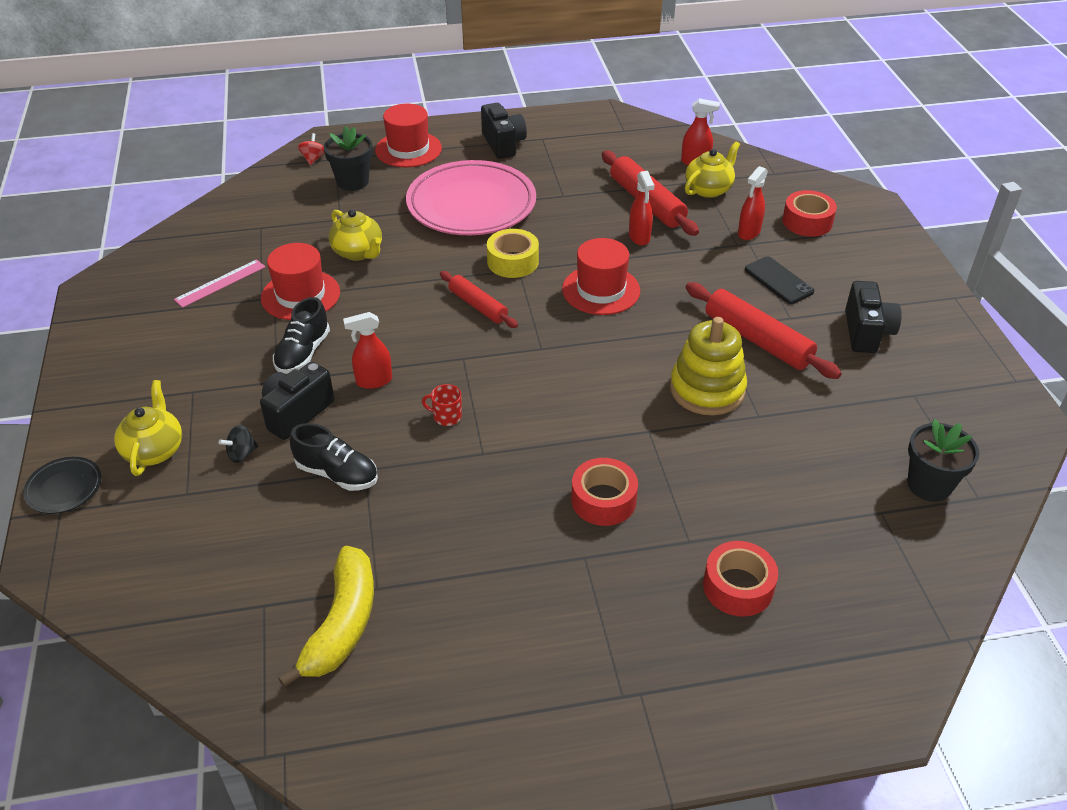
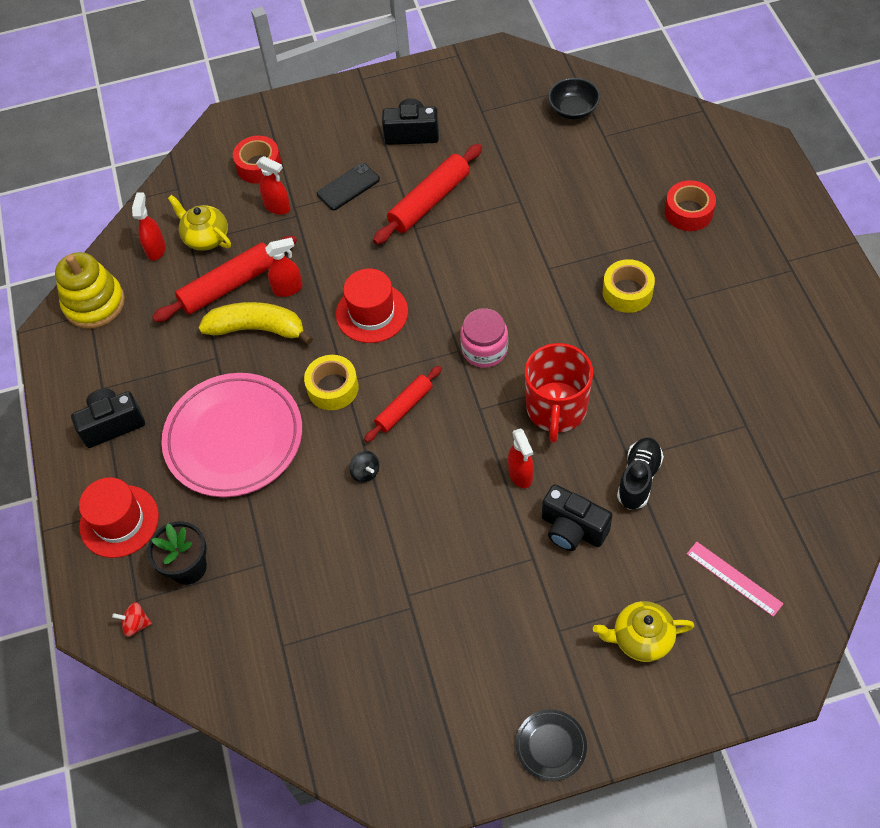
camera: 90 degrees left, 15 degrees up
black plate [23,457,102,514] -> black plate moved to [516,709,587,781]
pink ruler [174,259,265,308] -> pink ruler moved to [687,542,784,617]
black spinning top [218,425,258,463] -> black spinning top moved to [349,451,379,483]
red hat [261,243,340,320] -> none
black shoe [273,297,330,374] -> none
yellow banana [278,546,374,688] -> yellow banana moved to [198,302,313,345]
yellow teapot [329,209,382,261] -> none
red mug [422,384,462,426] -> red mug [525,343,593,443], size x2.49
red tape [571,458,638,526] -> yellow tape [603,259,655,313]
yellow stacking toy [670,317,747,415] -> yellow stacking toy moved to [55,252,125,329]
black flower pot [907,419,980,502] -> black bowl [548,78,600,120]
none -> pink jar [460,308,508,368]

